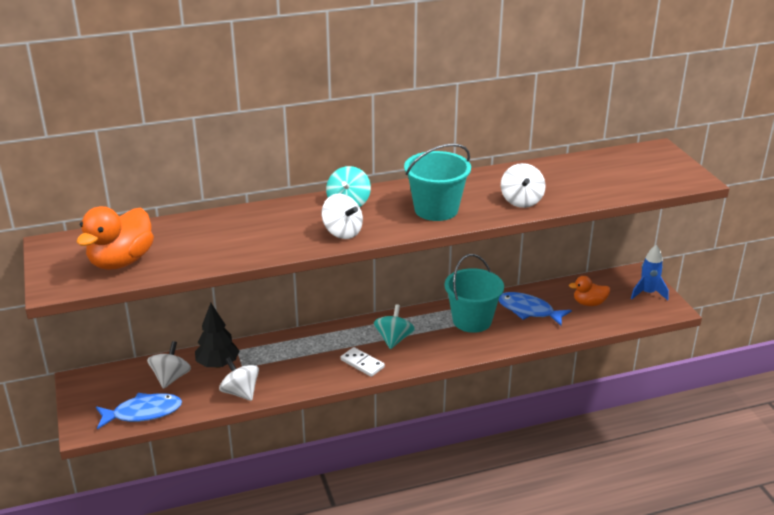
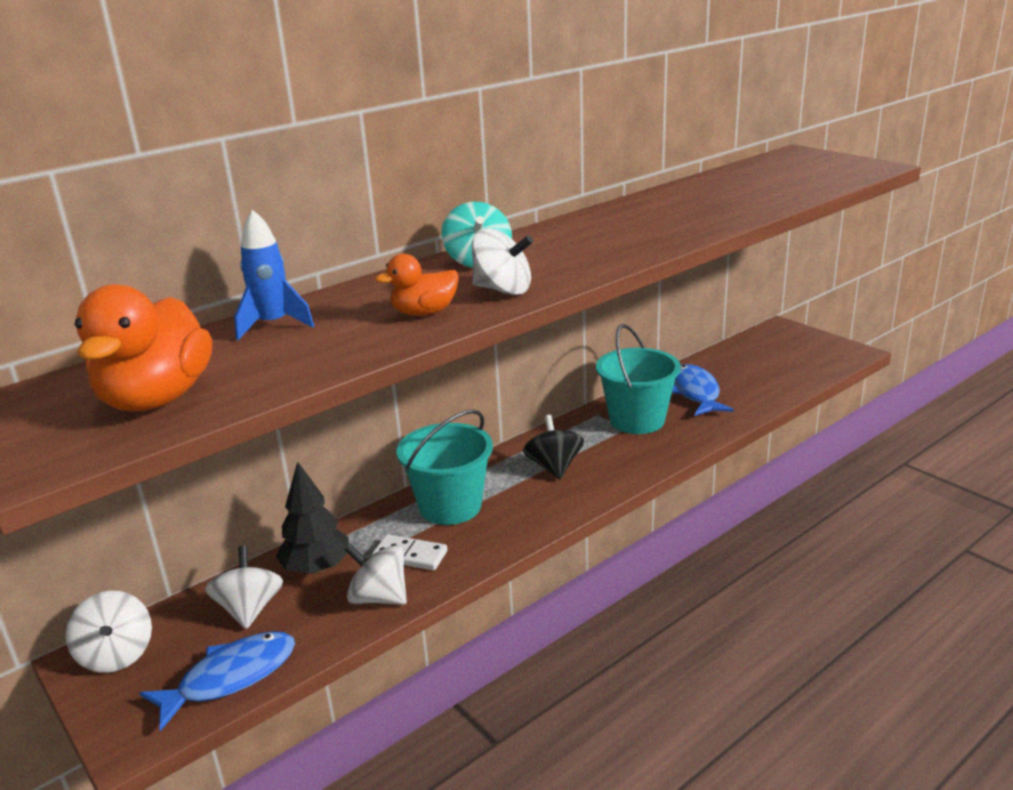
camera: 20 degrees left, 5 degrees down
white domino [340,347,385,377] -> white domino moved to [372,534,448,570]
turquoise spinning top [374,304,415,349] -> black spinning top [523,415,584,479]
turquoise bucket [404,143,471,221] -> turquoise bucket moved to [397,409,493,525]
blue fish [498,292,572,326] -> blue fish turned 75 degrees clockwise [672,364,734,416]
white spinning top [501,163,546,208] -> white spinning top moved to [66,591,152,673]
orange duck [569,276,610,306] -> orange duck moved to [375,254,459,316]
blue rocket [631,245,669,300] -> blue rocket moved to [234,209,314,340]

